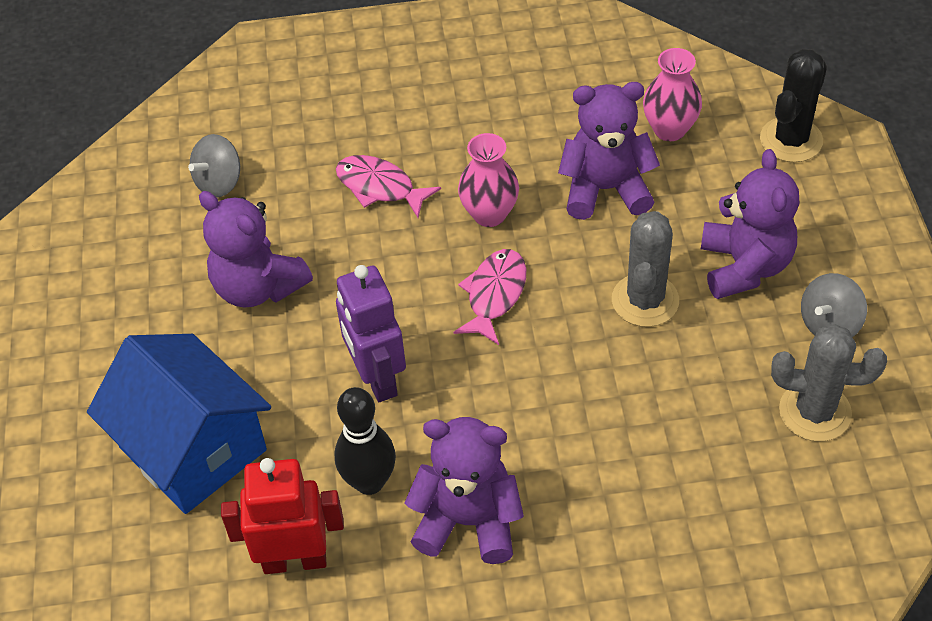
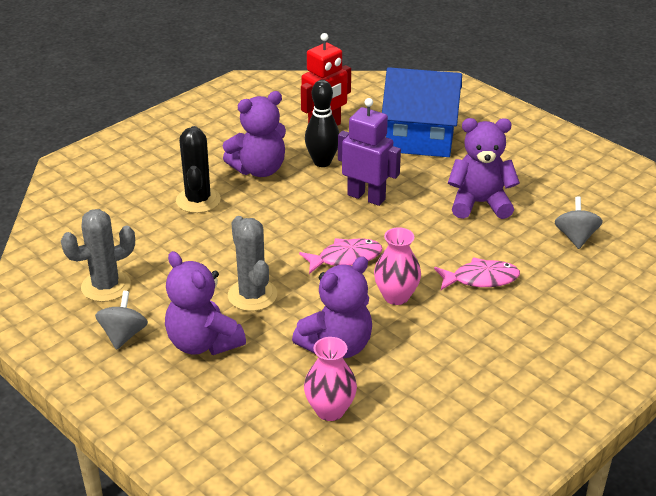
camera: 140 degrees right, 15 degrees down
pink fish [454,249,526,345] -> pink fish turned 90 degrees counterclockwise [299,238,382,274]
black cactus [760,49,827,162] -> black cactus moved to [176,126,221,213]

